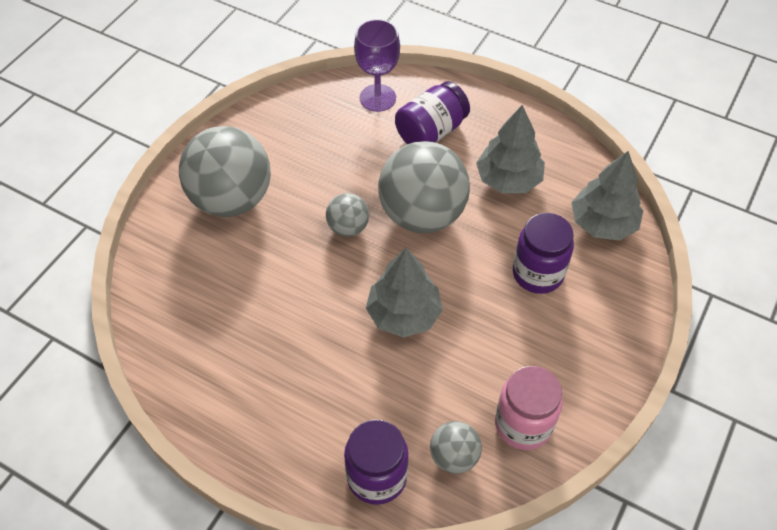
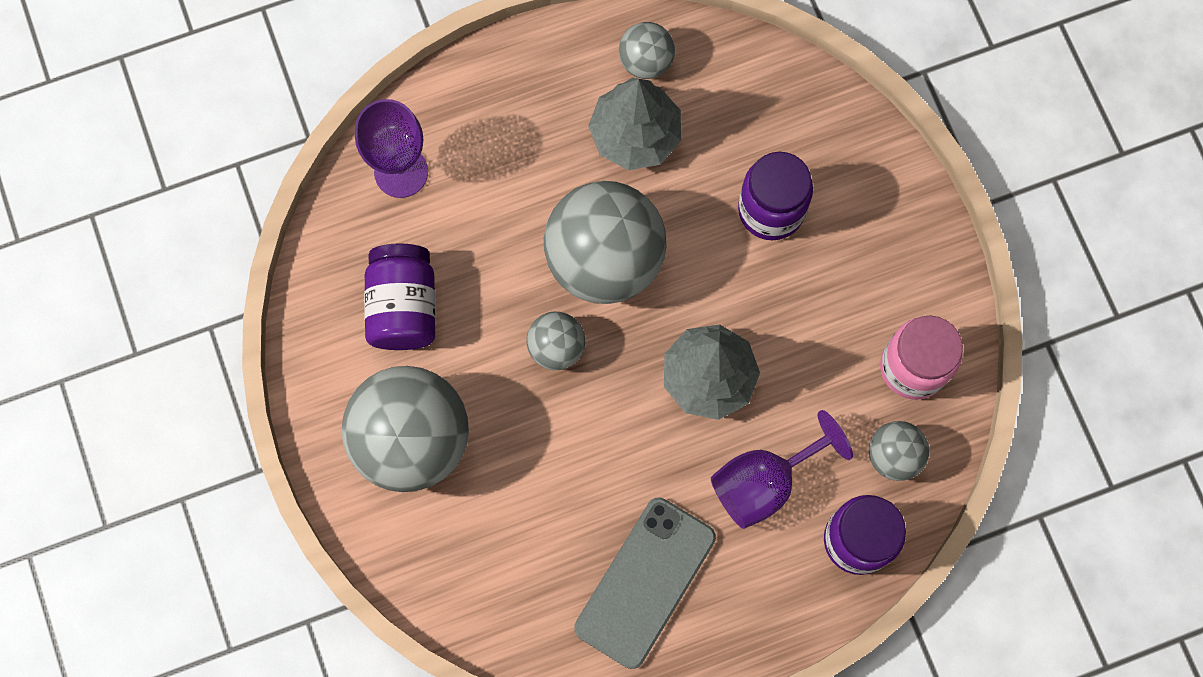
camera: 50 degrees left, 20 degrees up
purple jar [395,81,470,144] -> purple jar moved to [364,243,436,350]
grey tree [571,151,643,241] -> none
none -> grey phone [574,498,716,669]
none -> grey ball [619,22,675,79]
none -> purple goblet [711,410,853,529]

